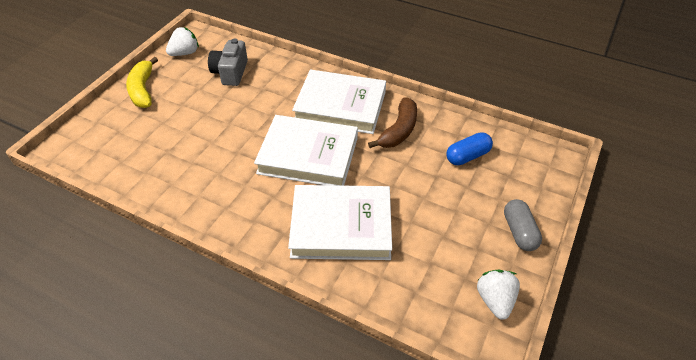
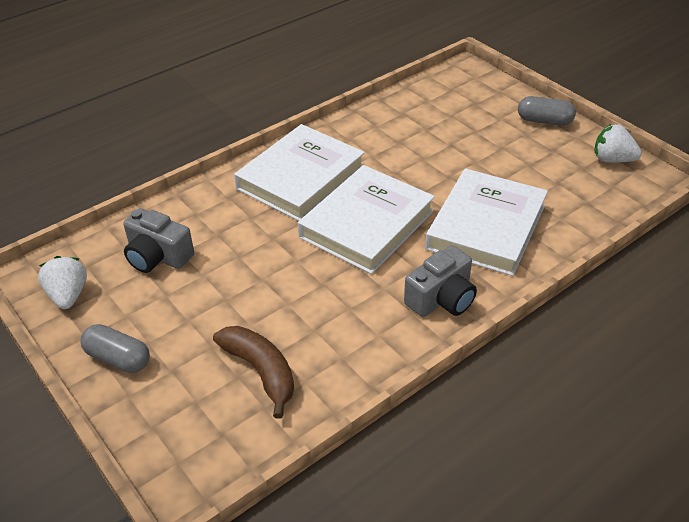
camera: 65 degrees left, 5 degrees down
yellow banana [126,57,158,108] -> grey capsule [81,324,150,373]
brown banana [368,97,417,148] -> brown banana moved to [213,326,294,419]
blue capsule [446,132,493,165] -> none
none -> grey camera [404,245,477,317]

